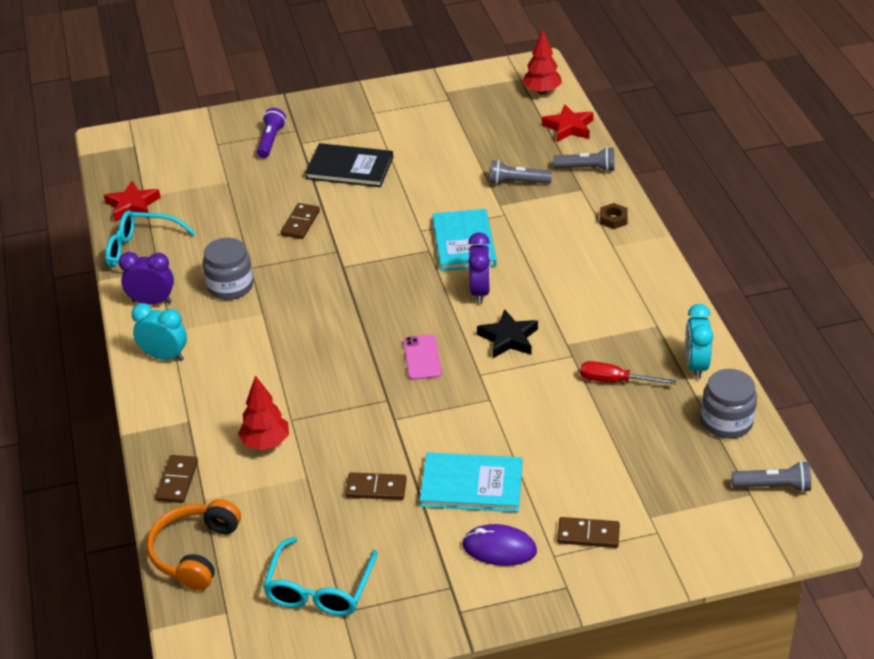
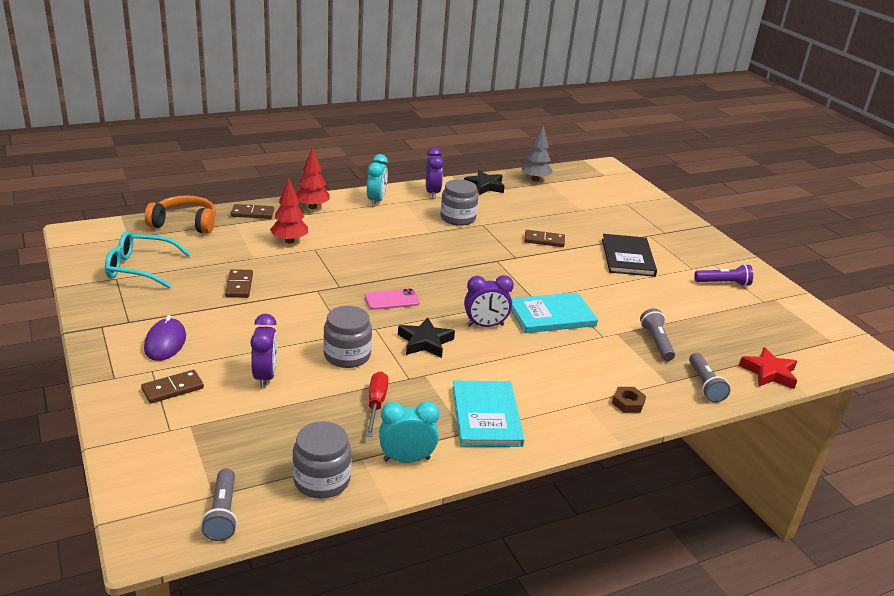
camera: 75 degrees right, 10 degrees down
red star [104,181,161,222] -> grey tree [521,125,553,181]
turquoise glasses [105,211,196,277] -> black star [464,170,505,195]
purple flashlight [257,108,286,158] -> purple flashlight moved to [694,264,753,286]
turquoise book [420,453,523,512] -> turquoise book moved to [452,381,525,447]
red tree [522,29,562,95] -> red tree moved to [296,147,330,209]
brown domino [557,517,620,548] -> brown domino turned 60 degrees clockwise [141,370,204,404]
none -> purple clock [250,314,277,388]
none -> grey jar [323,306,372,368]

